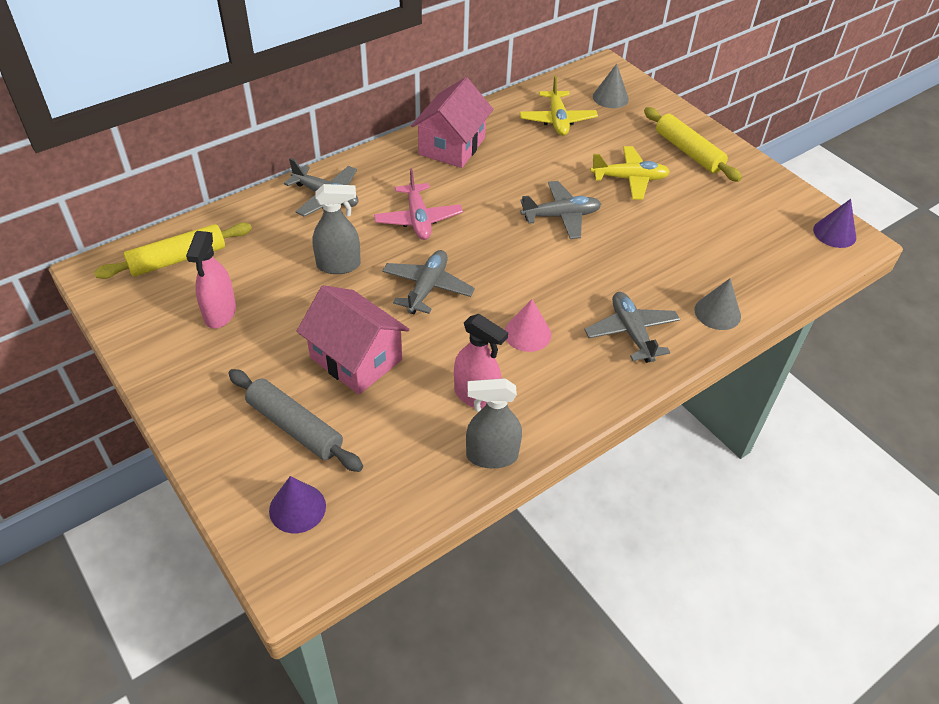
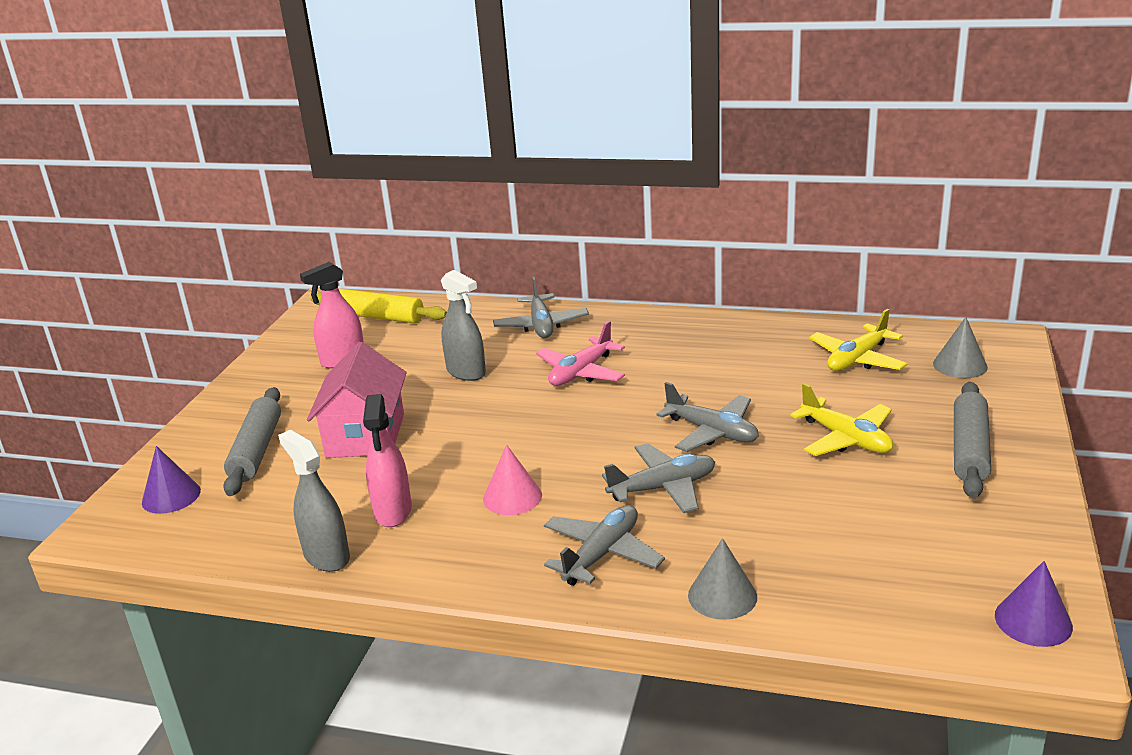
camera: 55 degrees right, 20 degrees down
grey plane [382,250,475,314] -> grey plane moved to [602,443,715,513]
pink house [411,77,493,168] -> none
yellow rolling pin [644,107,742,182] -> grey rolling pin [954,382,991,498]

